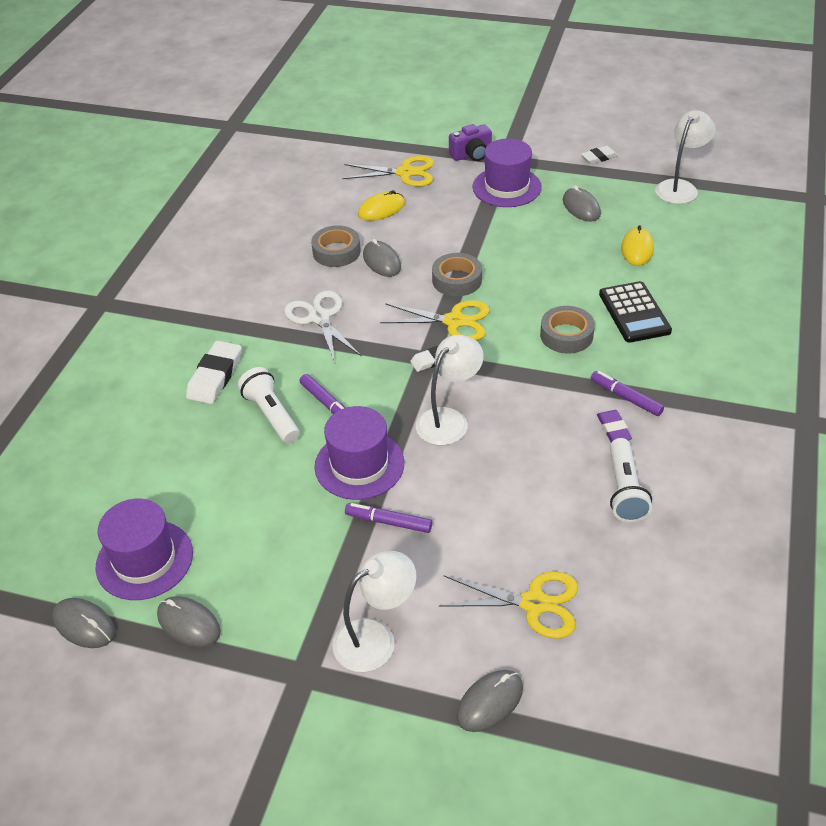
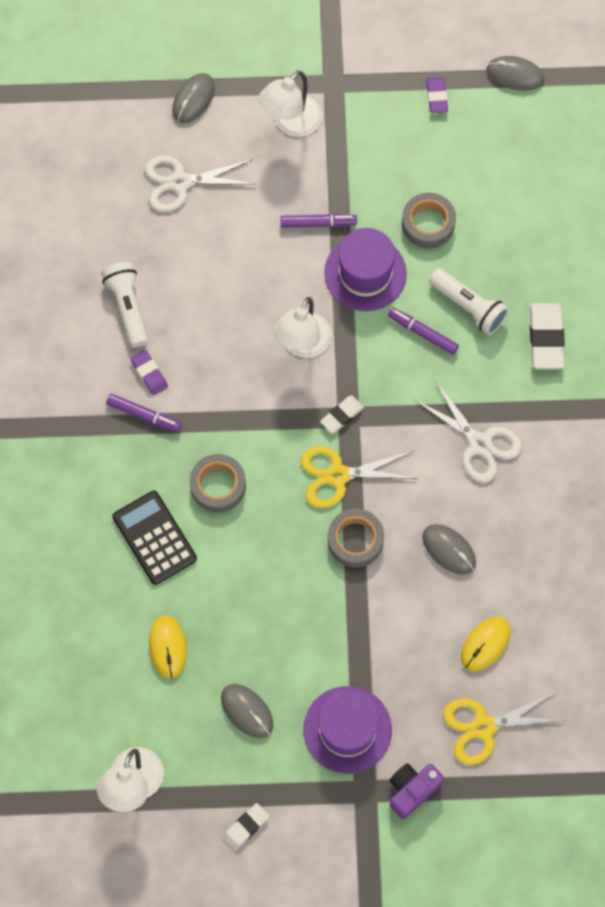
camera: 160 degrees right, 25 degrees up
purple hat [95,499,193,600] -> none
grey mouse [157,596,221,647] -> purple eraser [426,77,448,113]
grey tape [311,225,361,267] -> grey tape moved to [402,193,456,248]
yellow scissors [439,571,578,639] -> white scissors [145,156,255,212]

